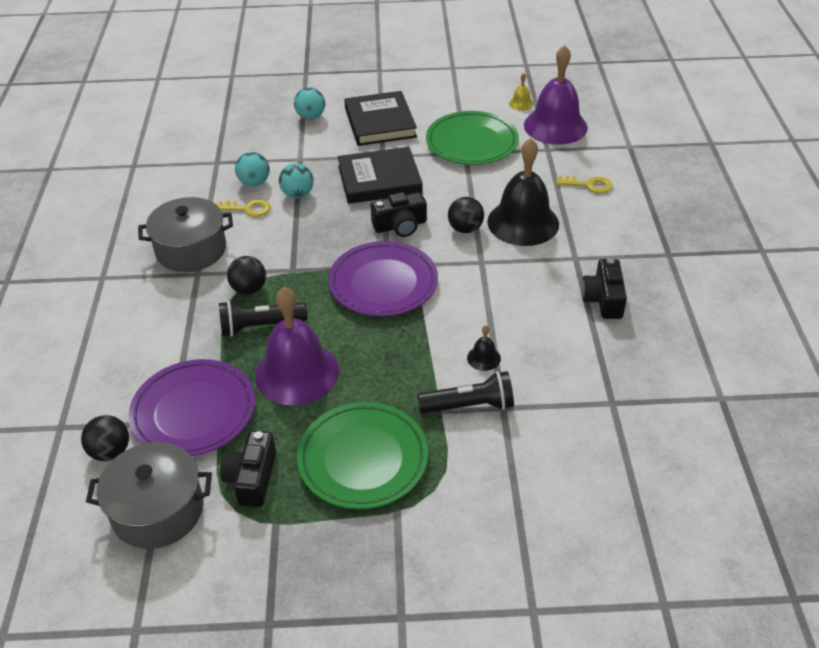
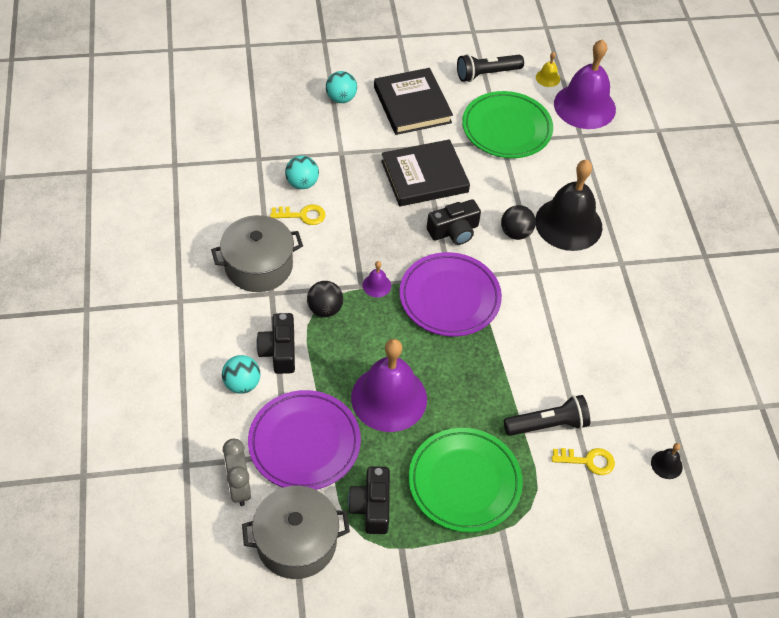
camera: 10 degrees left, 10 degrees up
black ball [81,415,129,461] -> grey clock [223,439,251,506]
black flashlight [219,301,307,337] -> black flashlight moved to [457,54,524,82]
turquoise ball [279,163,314,198] -> turquoise ball moved to [222,355,261,394]
black bell [467,325,501,371] -> black bell moved to [651,443,683,479]
yellow key [557,175,613,194] -> yellow key moved to [552,448,615,475]
black camera [582,258,627,319] -> black camera moved to [256,313,295,374]
none -> purple bell [363,261,391,297]

